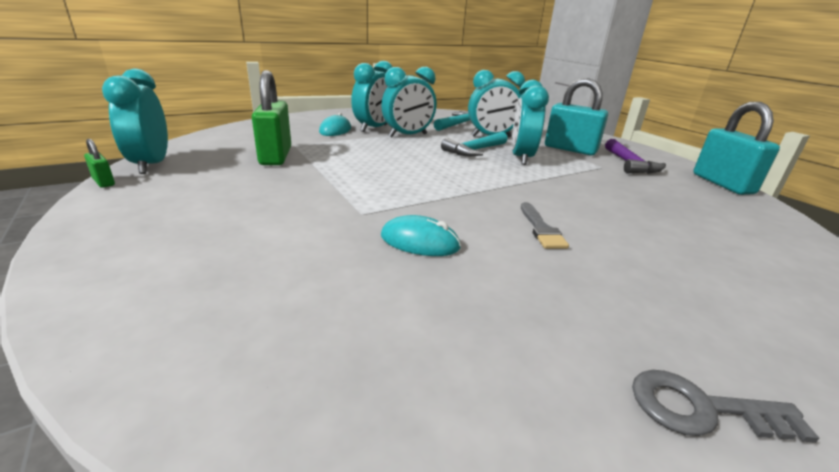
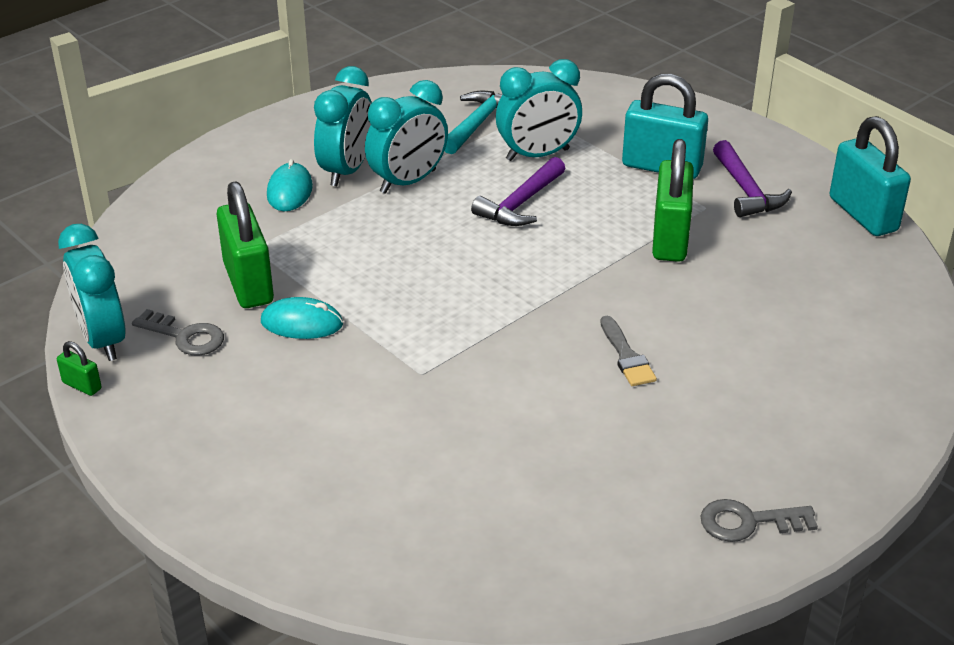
camera: 10 degrees left, 10 degrees up
turquoise mouse [381,215,461,256] -> turquoise mouse moved to [261,297,343,339]
turquoise hammer [441,132,508,156] -> purple hammer [471,157,566,226]
turquoise clock [512,80,549,165] -> none
none -> grey key [132,309,224,355]
none -> green padlock [652,139,694,262]

